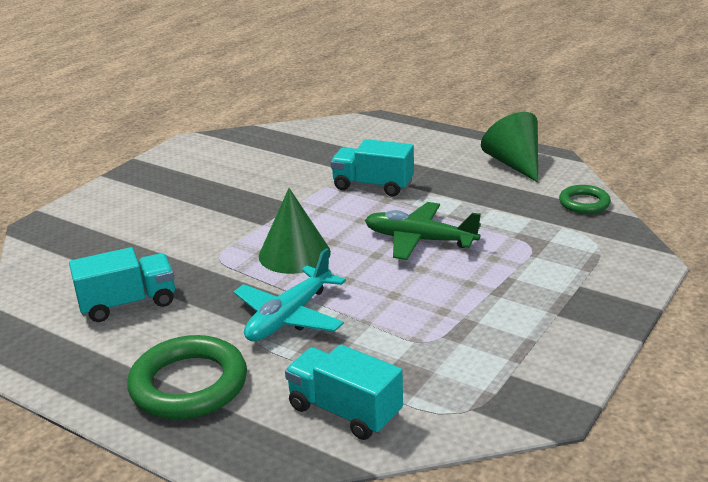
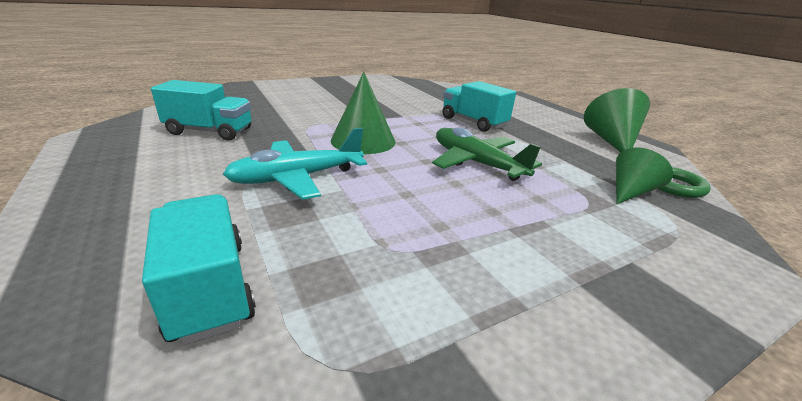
camera: 25 degrees right, 0 degrees up
green ring [127,335,247,419] -> none
none -> green cone [616,147,673,204]

